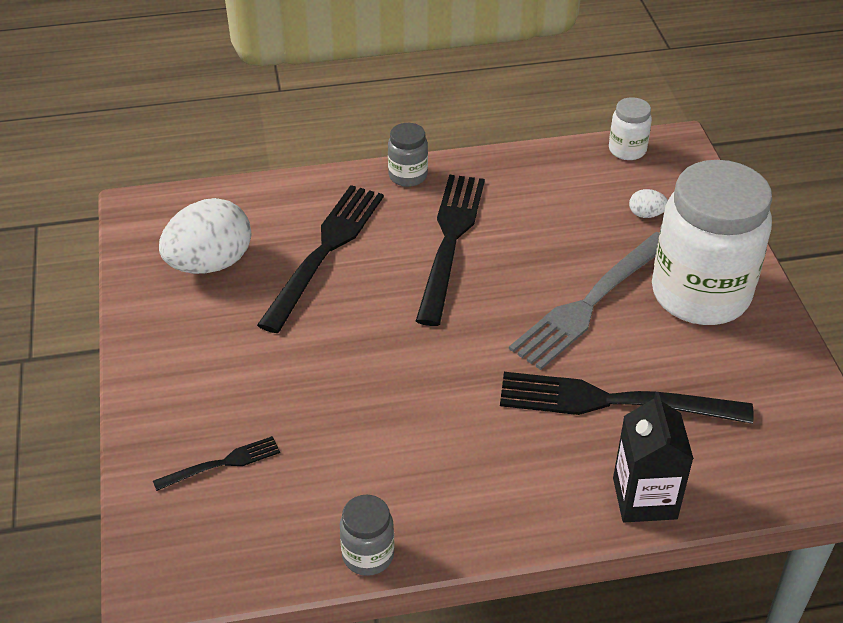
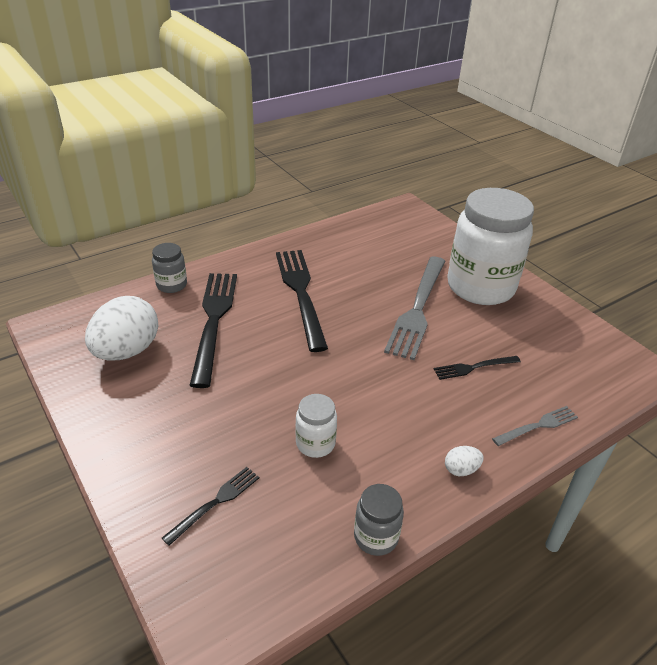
camera: 25 degrees left, 5 degrees down
grey jar [388,123,428,187] -> grey jar moved to [152,243,187,293]
black fork [500,372,754,424] -> black fork [434,356,521,380], size x0.49
white jar [609,97,652,160] -> white jar moved to [296,394,337,458]
black carton [613,392,694,523] -> grey fork [492,406,578,446]
white egg [629,189,668,218] -> white egg moved to [445,446,484,476]

